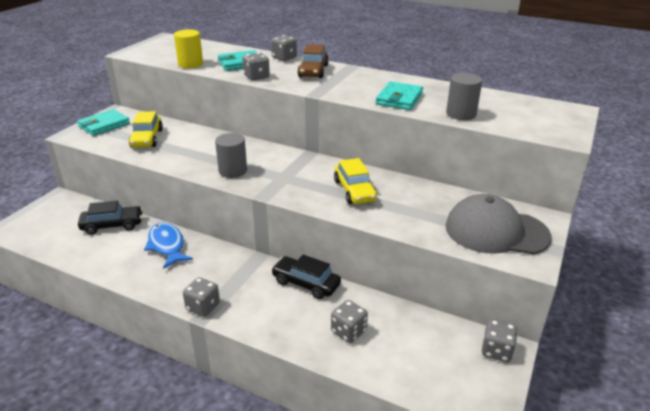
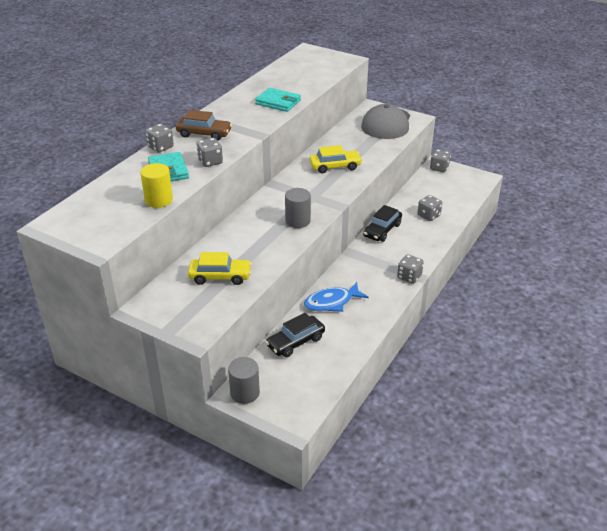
camera: 85 degrees left, 5 degrees up
turquoise wallet [77,109,130,136] -> none
black car [78,201,143,235] -> black car turned 120 degrees counterclockwise [266,313,325,357]
grey cylinder [446,73,482,120] -> grey cylinder moved to [228,357,260,404]

